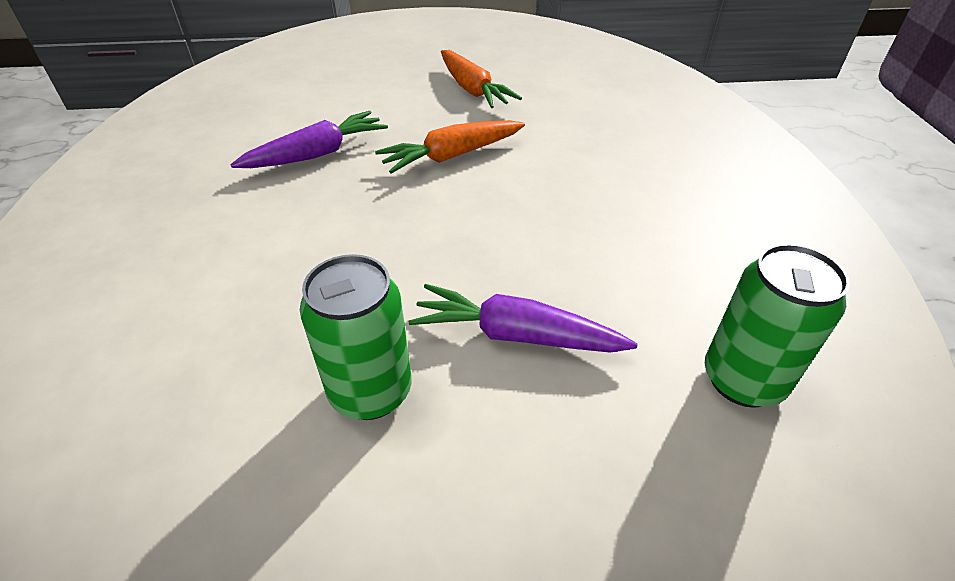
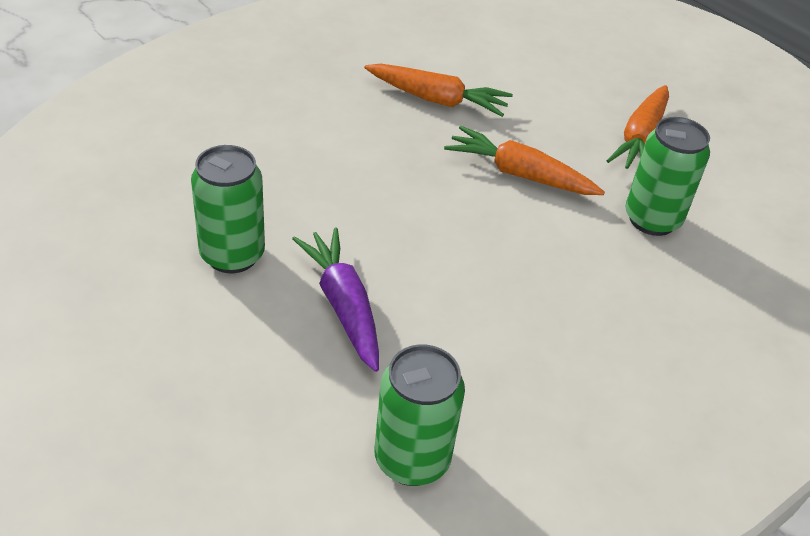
camera: 50 degrees right, 0 degrees up
purple carrot [230,111,388,168] -> orange carrot [364,64,513,117]
none -> green can [625,117,710,236]

